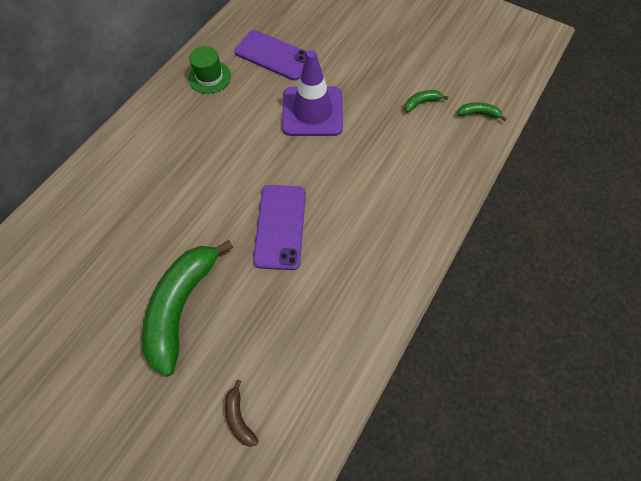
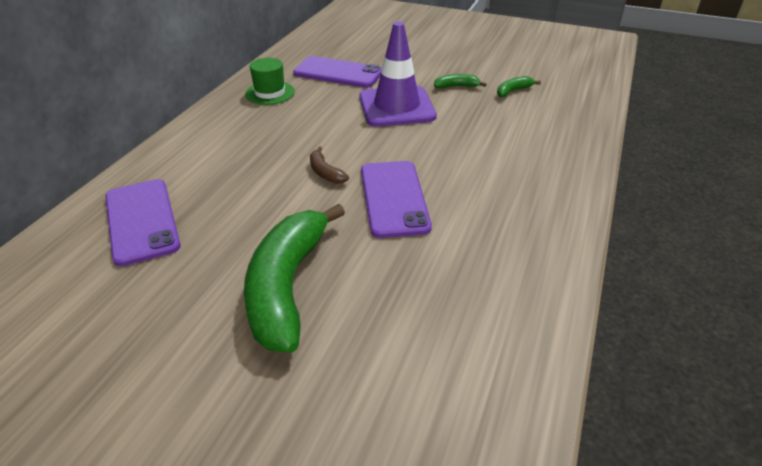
camera: 10 degrees left, 25 degrees down
brown banana [225,379,259,447] -> brown banana moved to [310,146,349,184]
green banana [457,102,507,121] -> green banana moved to [434,74,487,88]
none -> purple phone [105,179,181,266]

